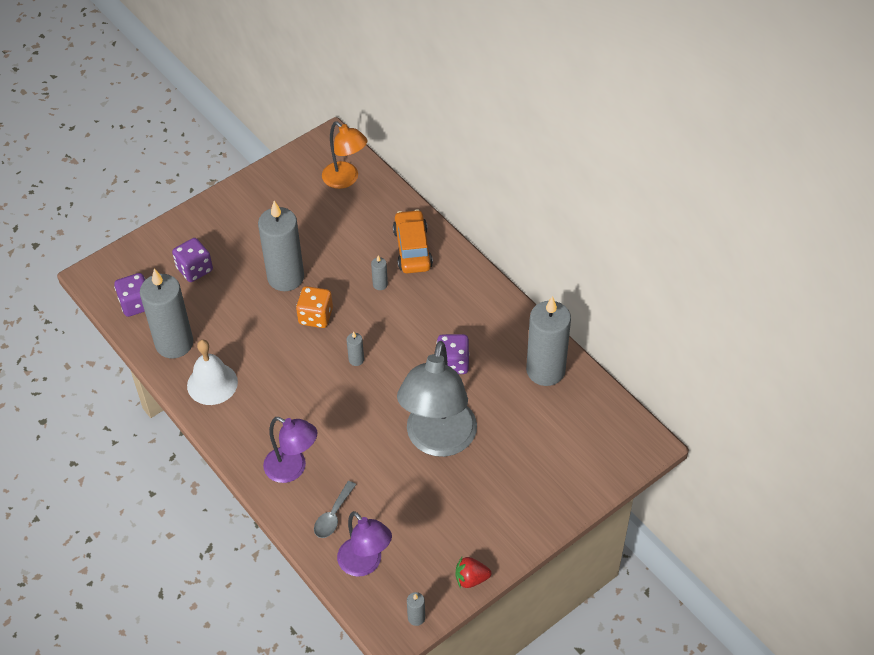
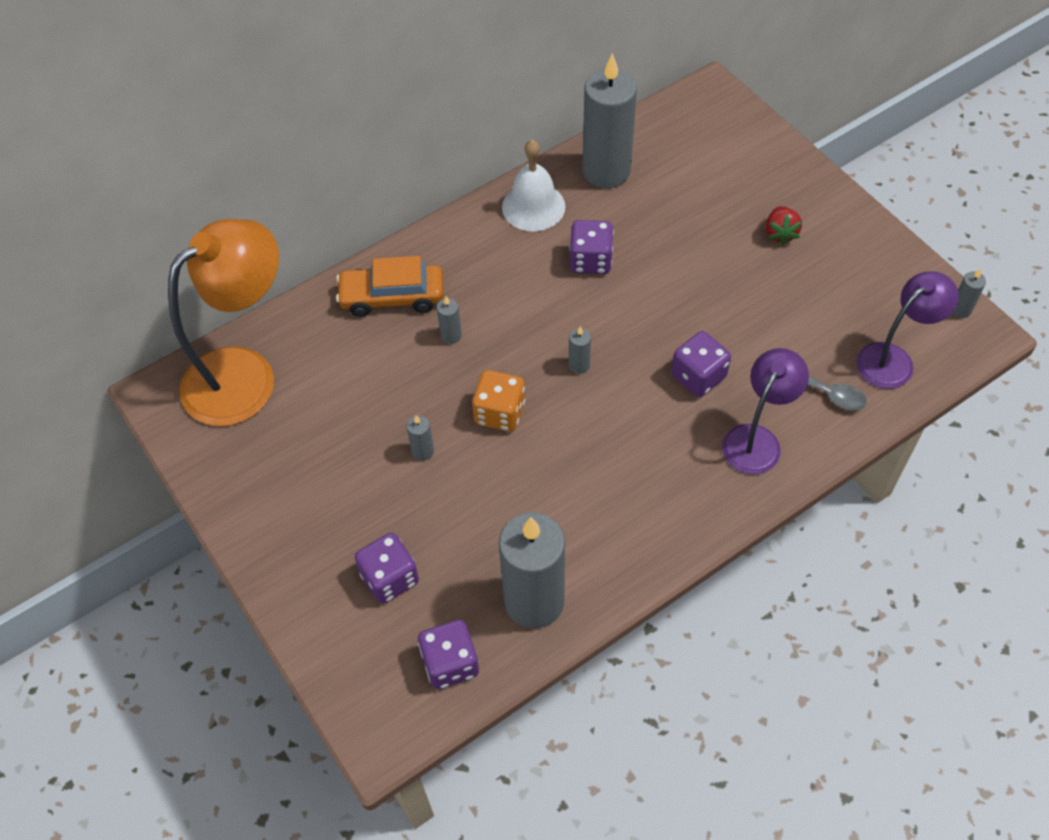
camera: 85 degrees left, 5 degrees up
white bell [187,340,238,405] -> white bell moved to [502,140,566,232]
grey candle [258,201,304,291] -> grey candle [406,415,434,461], size x0.40
orange lamp [322,121,368,189] -> orange lamp [168,219,279,426], size x1.69
grey lamp [397,341,477,457] -> none
red strawberry [456,557,492,588] -> red strawberry moved to [765,206,802,246]
none -> purple dice [671,331,731,397]

